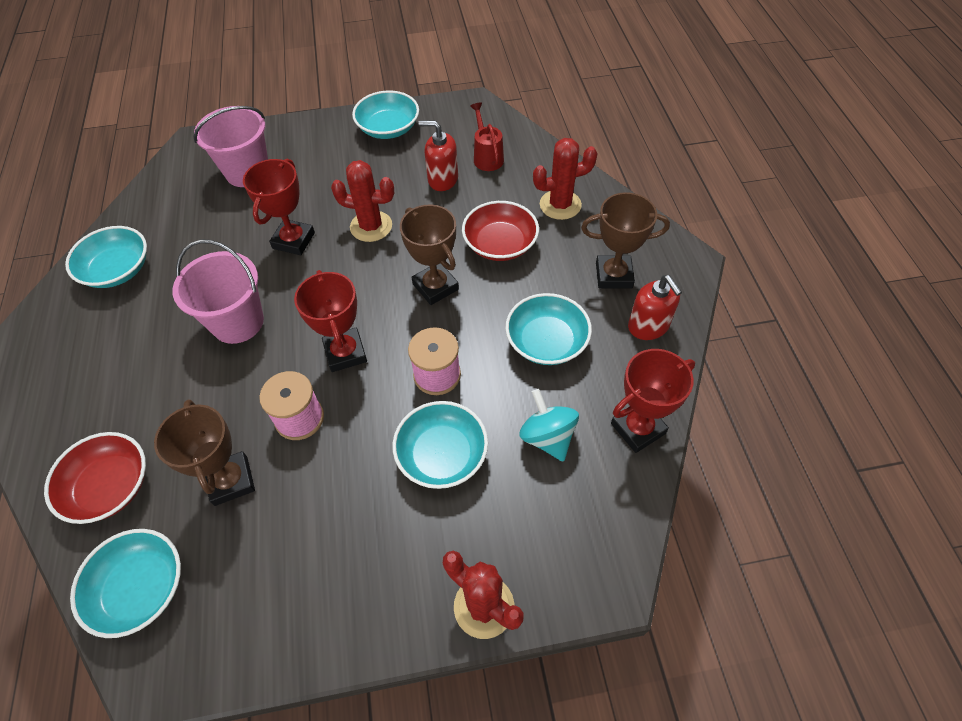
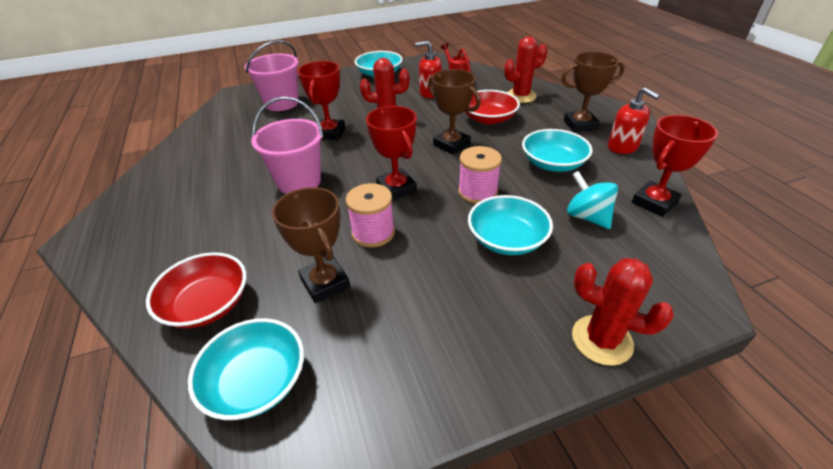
camera: 10 degrees left, 15 degrees down
turquoise bowl [65,226,147,288] -> none

